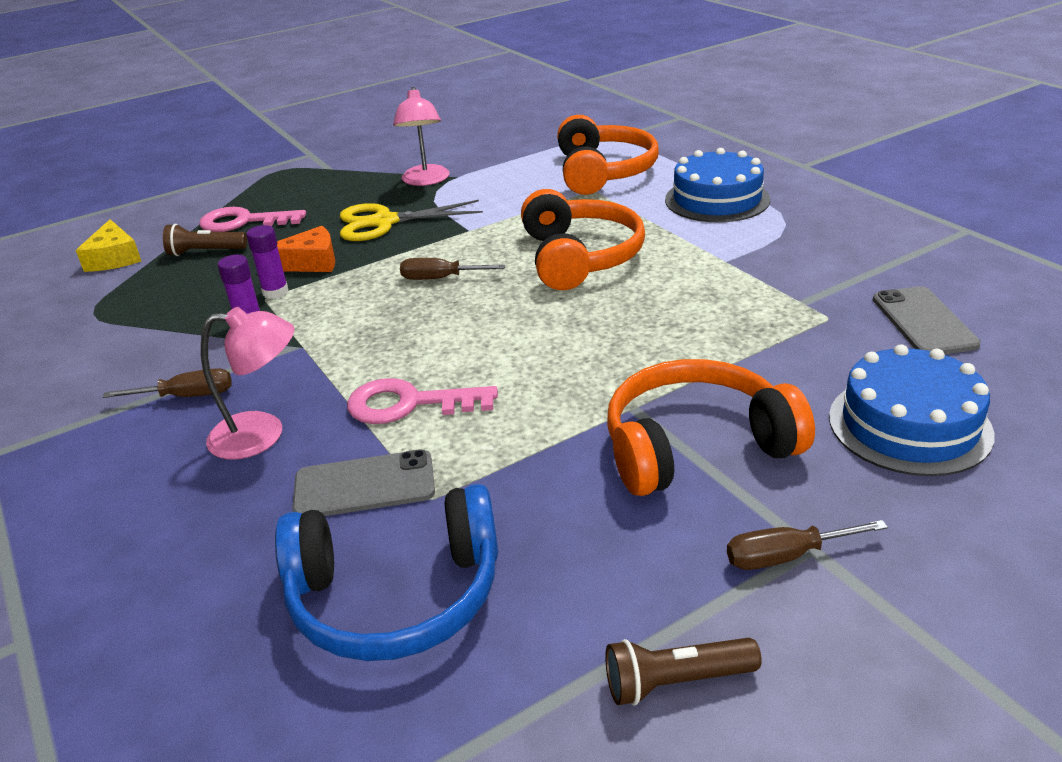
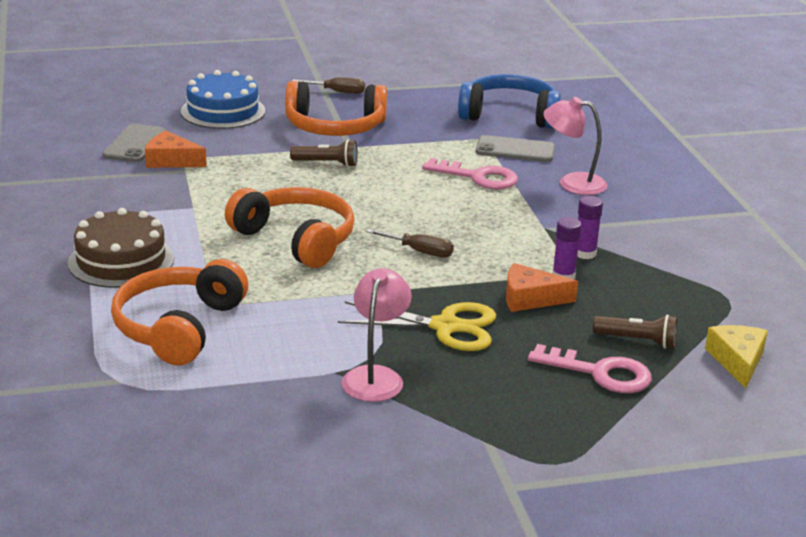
camera: 165 degrees left, 5 degrees down
brown screwdriver [103,368,232,398] -> none
orange headphones [521,189,645,290] -> orange headphones turned 120 degrees clockwise [225,187,355,268]
brown flashlight [605,638,762,706] -> brown flashlight moved to [290,139,358,167]
blue cake [665,148,770,222] -> brown cake [68,208,174,288]
none -> orange cheese [145,131,207,168]

